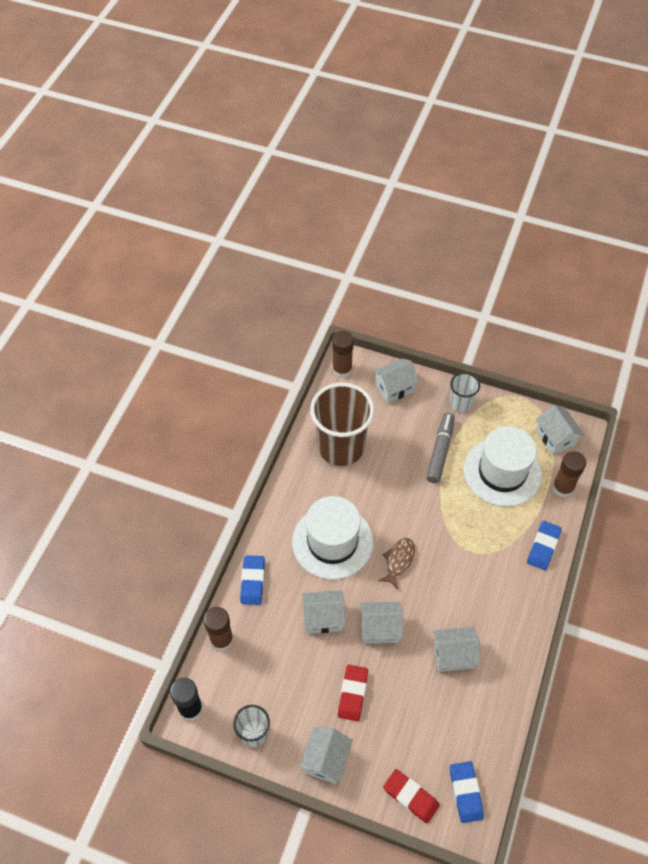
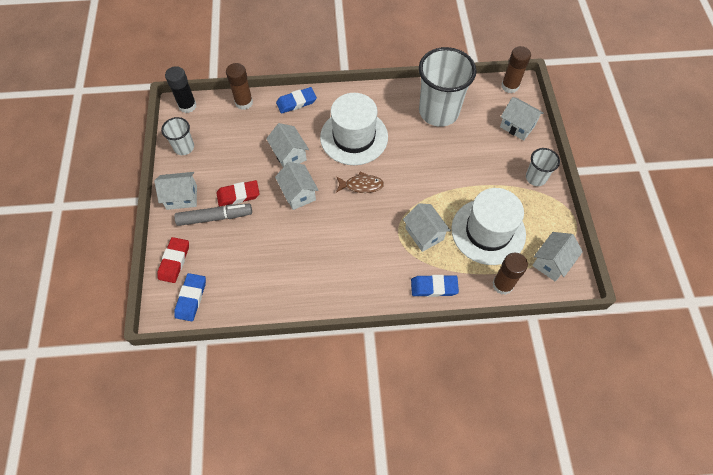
camera: 65 degrees right, 5 degrees up
brown cup [310,383,375,466] -> white cup [419,47,476,127]
grey marker [426,412,455,483] -> grey marker moved to [174,204,252,226]
white house [433,627,480,672] -> white house moved to [403,203,451,252]
blue eraser [450,761,484,823] -> blue eraser turned 45 degrees counterclockwise [174,273,206,321]

